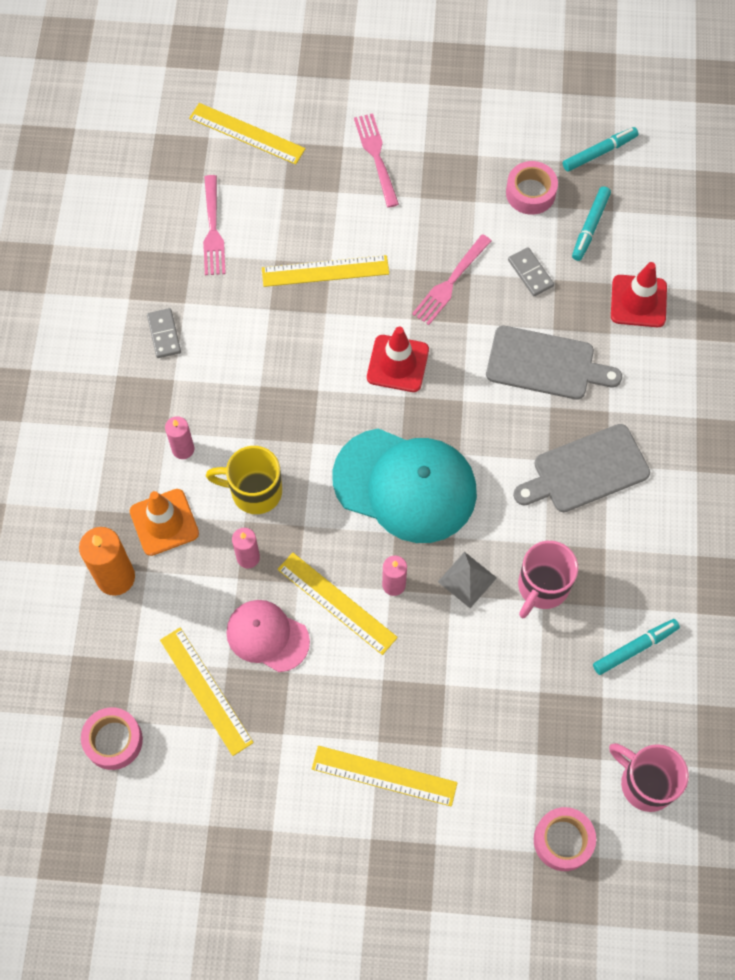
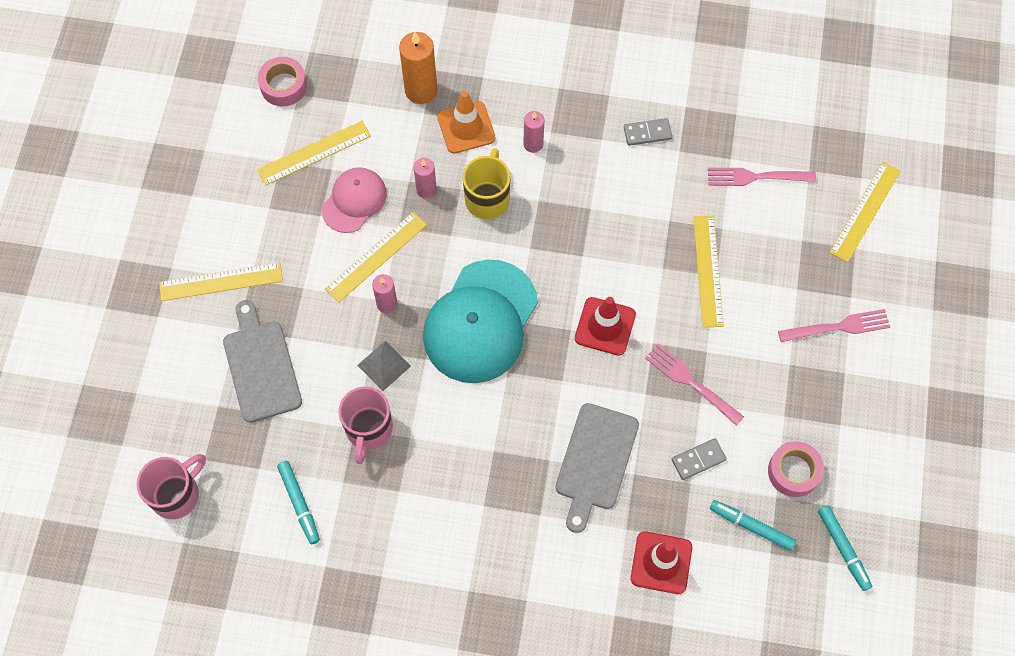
camera: 95 degrees right, 0 degrees up
yellow ruler [312,746,458,807] -> yellow ruler turned 60 degrees clockwise [159,262,283,301]
grey cutting board [513,424,650,512] -> grey cutting board moved to [223,300,302,423]
pink mug [518,541,578,618] -> pink mug turned 120 degrees counterclockwise [339,387,393,464]
pink tape [534,807,596,871] -> none

